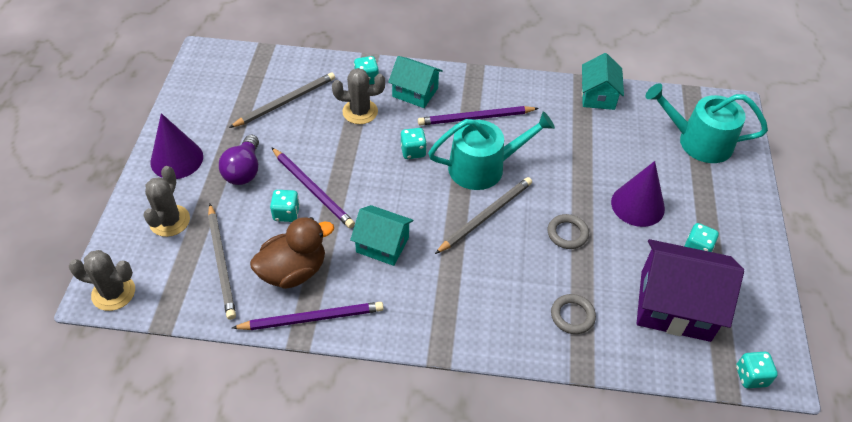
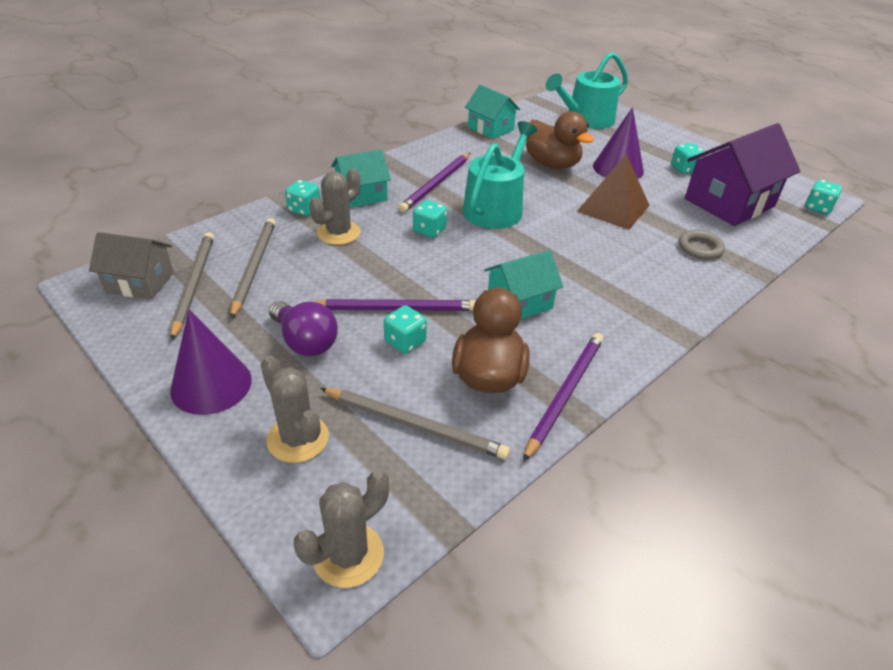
camera: 50 degrees left, 10 degrees down
grey pencil [435,177,532,254] -> grey pencil moved to [171,232,214,341]
grey ring [548,214,589,249] -> brown pyramid [577,154,650,230]
none -> grey house [89,232,174,299]
none -> brown duck [526,111,594,169]

